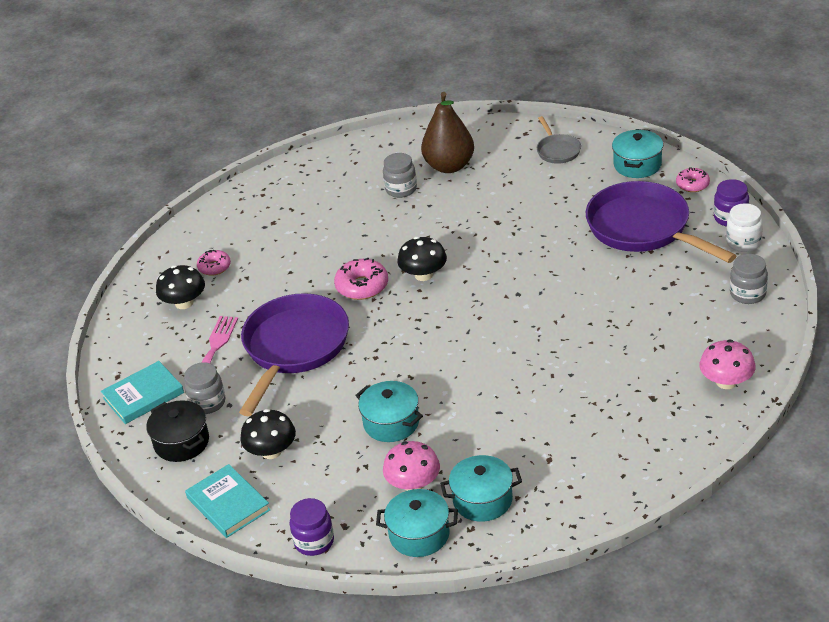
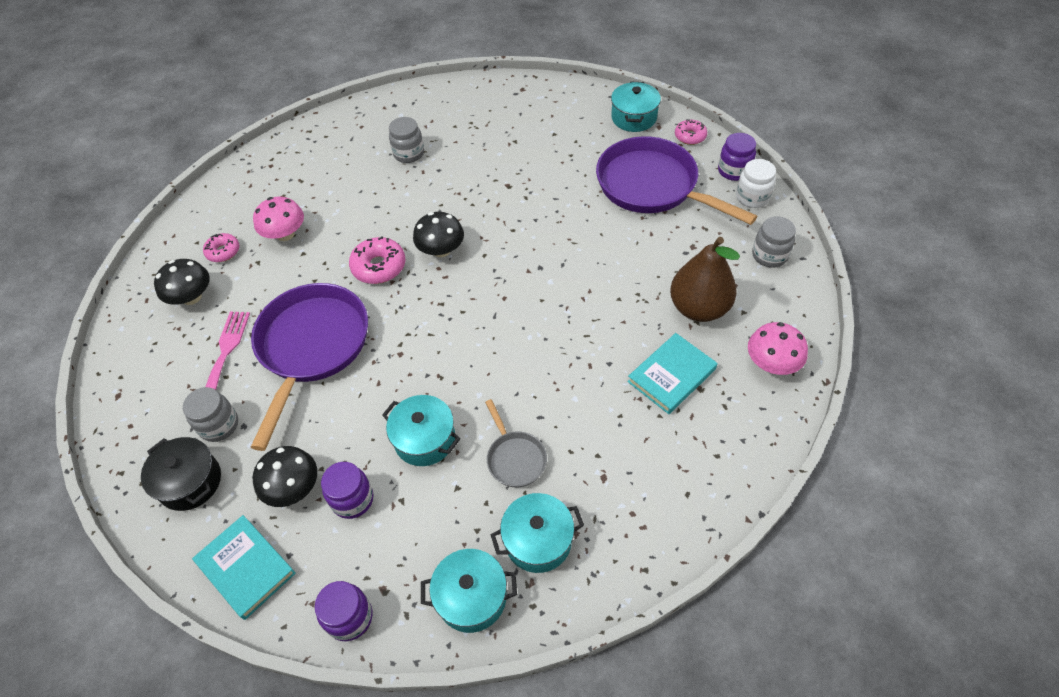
camera: 10 degrees left, 15 degrees up
turquoise book [101,361,184,424] -> turquoise book moved to [627,333,718,414]
pink mushroom [383,441,440,491] -> pink mushroom moved to [253,197,304,241]
brown pear [421,92,474,173] -> brown pear moved to [670,237,740,322]
grey pan [537,116,581,164] -> grey pan moved to [485,399,547,487]
none -> purple jar [321,462,373,519]

